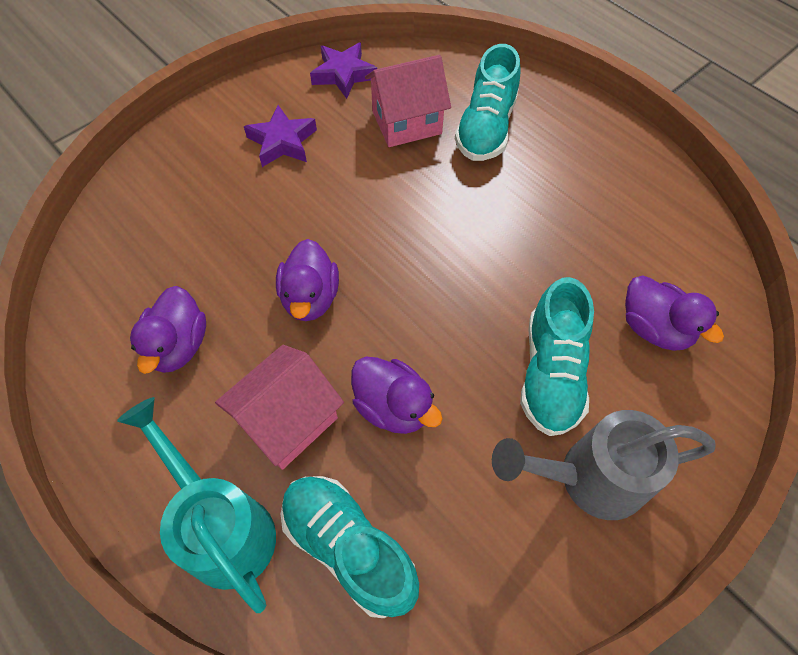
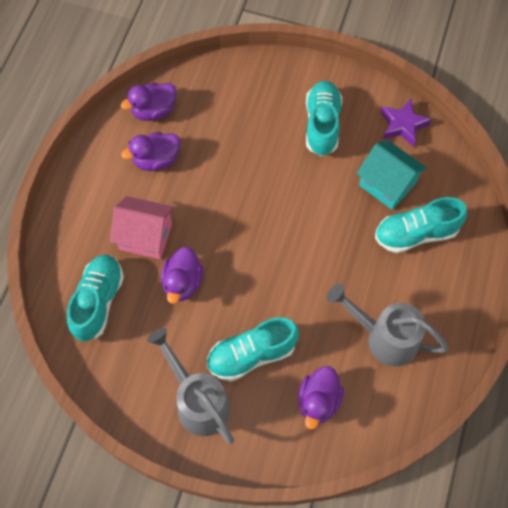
camera: 60 degrees right, 5 degrees up
turquoise watering can [117,397,276,613] -> none
purple star [244,105,317,167] -> turquoise shoe [306,81,342,156]
purple duck [276,239,339,321] -> purple duck moved to [121,83,177,121]
pink house [365,55,451,147] -> turquoise house [357,140,427,210]
none -> grey watering can [327,283,449,366]

